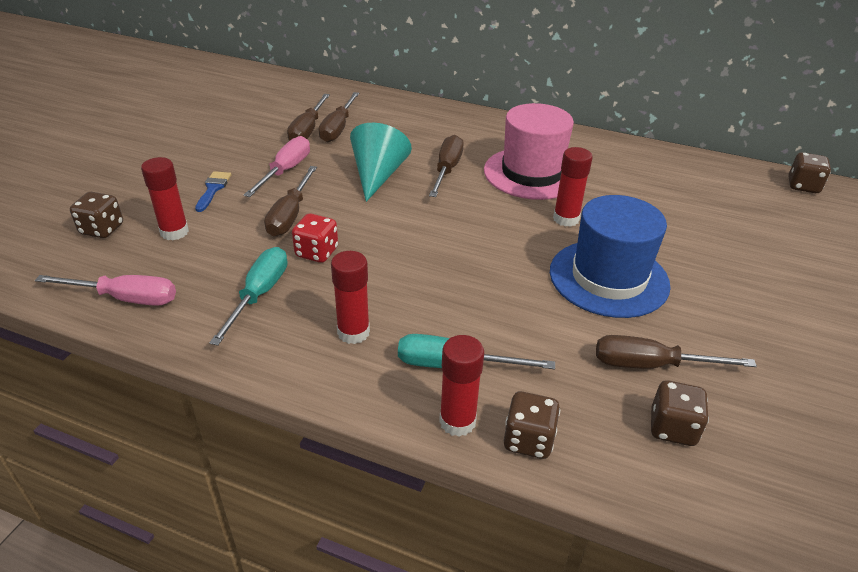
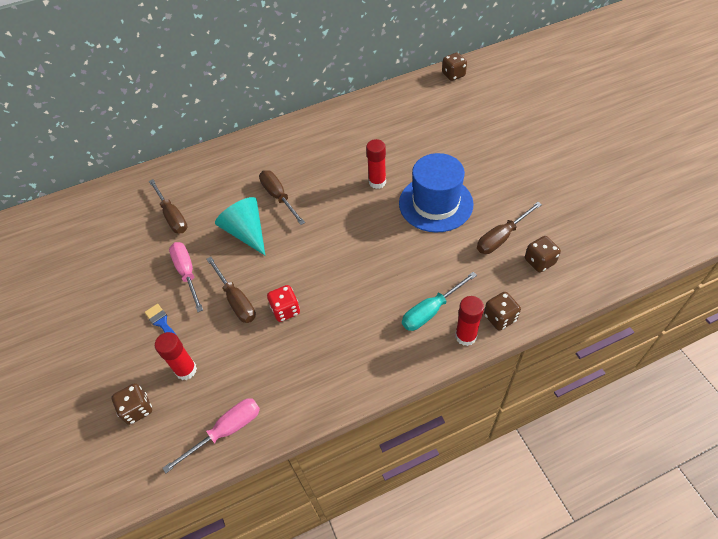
camera: 40 degrees left, 15 degrees up
turquoise screwdriver [209,247,287,346] -> none
brown screwdriver [287,94,330,141] -> none
red glue stick [331,251,370,344] -> none
pink hat [484,103,574,200] -> none

